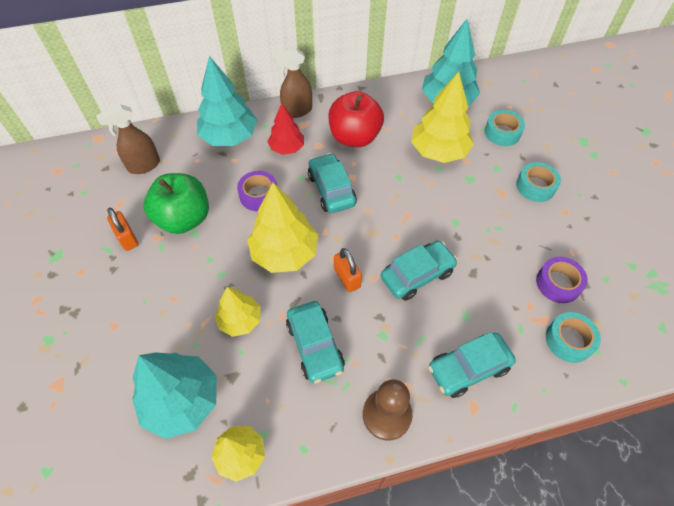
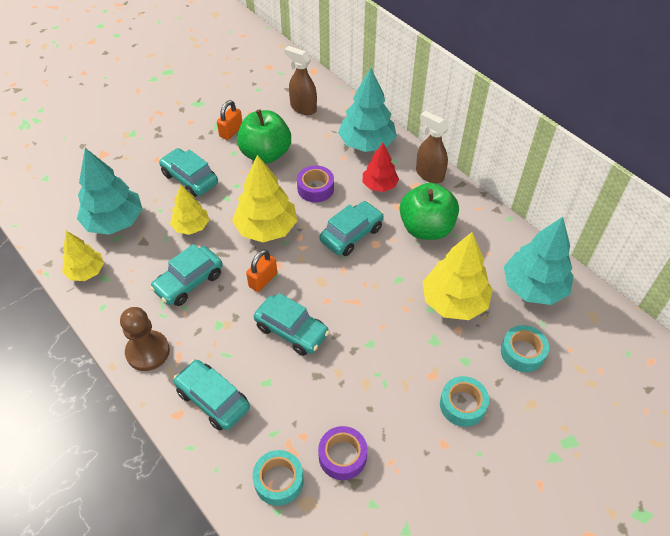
camera: 65 degrees right, 5 degrees down
red apple [328,91,384,147] -> green apple [400,183,459,240]
none -> turquoise car [159,148,218,197]

